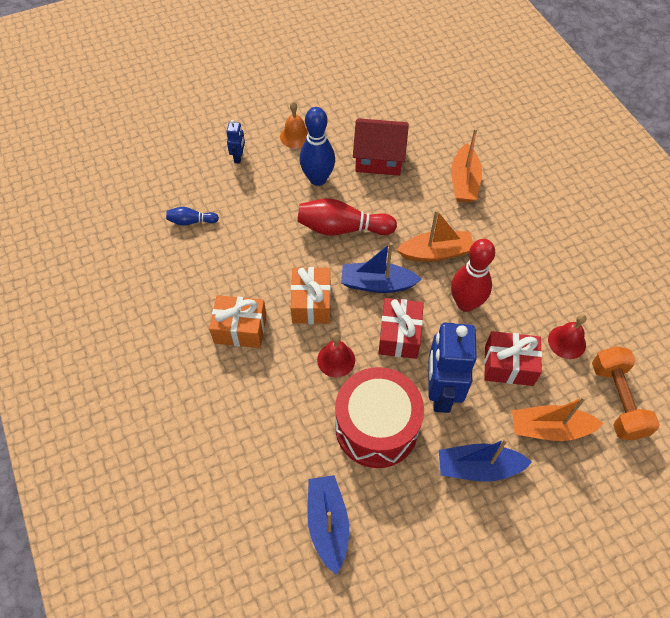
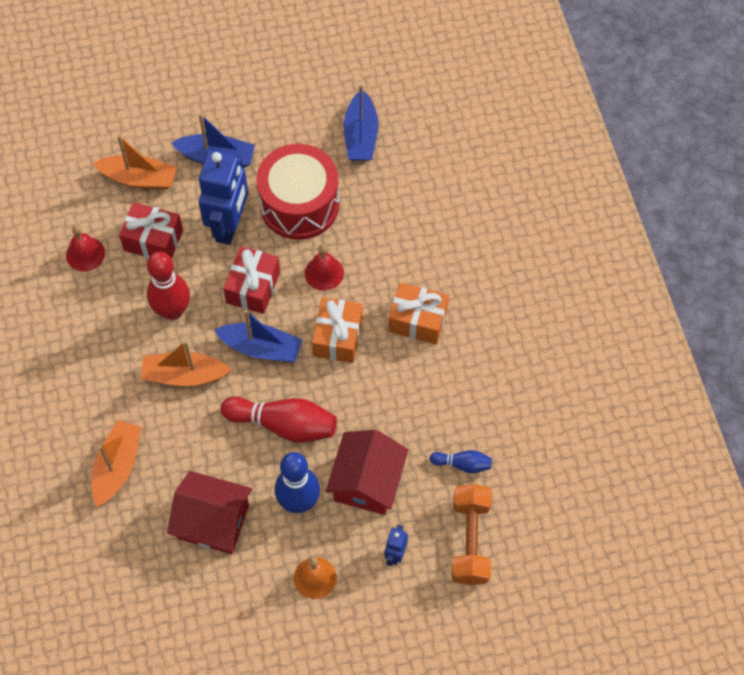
camera: 170 degrees left, 5 degrees up
orange dumbbell [592,346,660,440] -> orange dumbbell moved to [452,484,492,585]
none -> red house [326,430,408,515]

